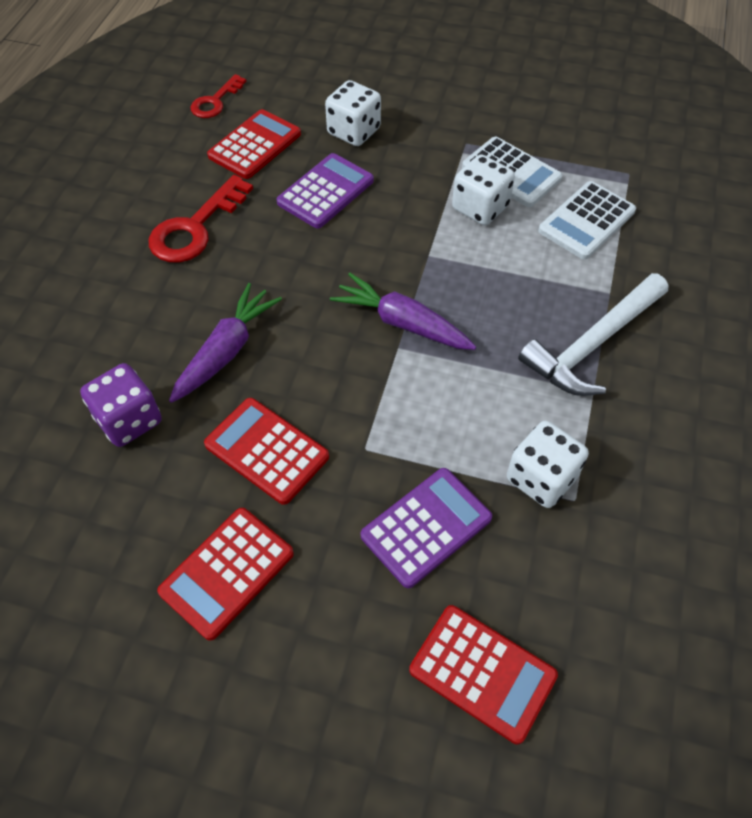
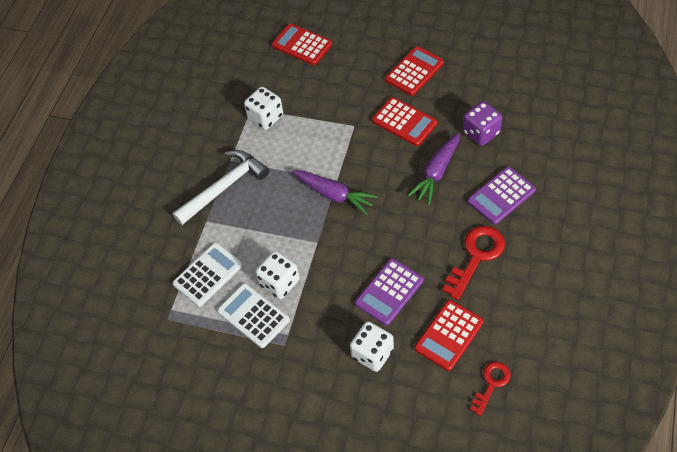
camera: 175 degrees left, 0 degrees up
purple calculator [361,468,492,588] -> purple calculator moved to [468,167,536,225]

